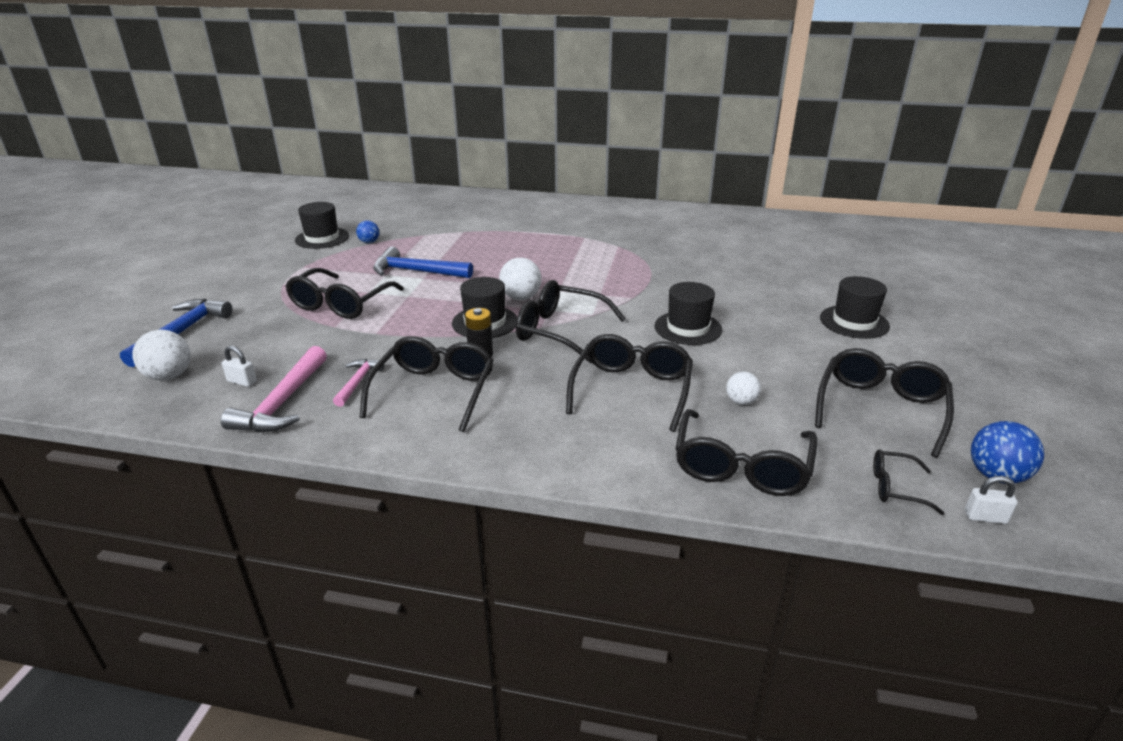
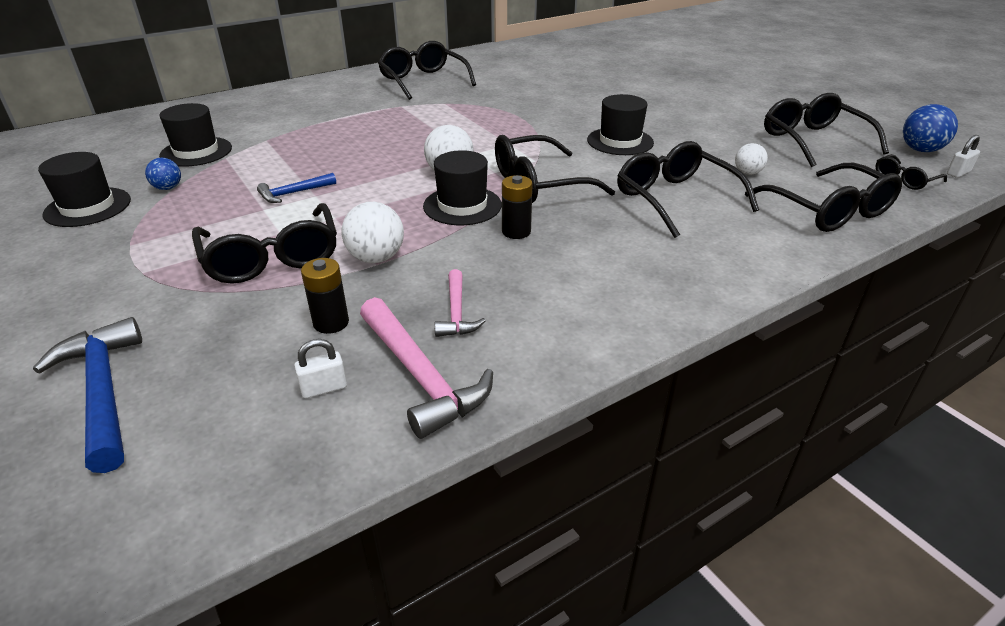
camera: 45 degrees left, 5 degrees up
white ball [132,330,191,381] -> white ball moved to [341,202,404,263]
pink hammer [333,359,384,407] -> pink hammer turned 150 degrees counterclockwise [435,269,486,337]
black glasses [360,336,494,432] -> black glasses moved to [378,41,476,100]
blue hammer [373,247,473,278] -> blue hammer [257,173,336,203], size x0.57
black hat [820,276,890,339] -> black hat moved to [159,103,232,167]
none -> black battery [301,258,349,334]

